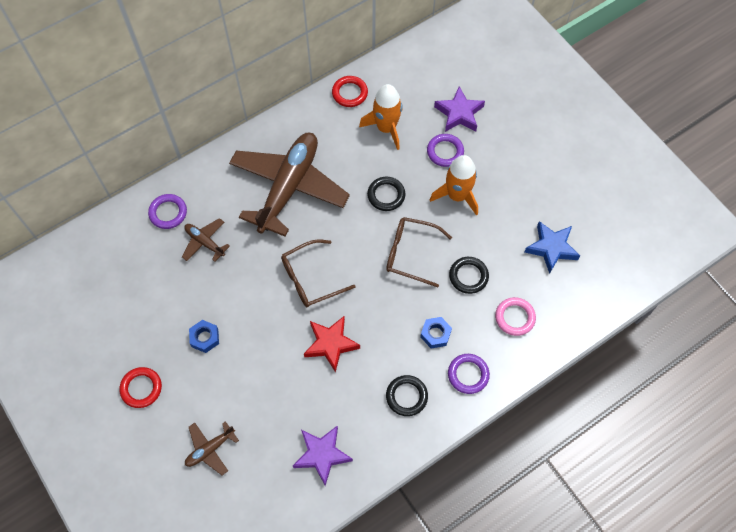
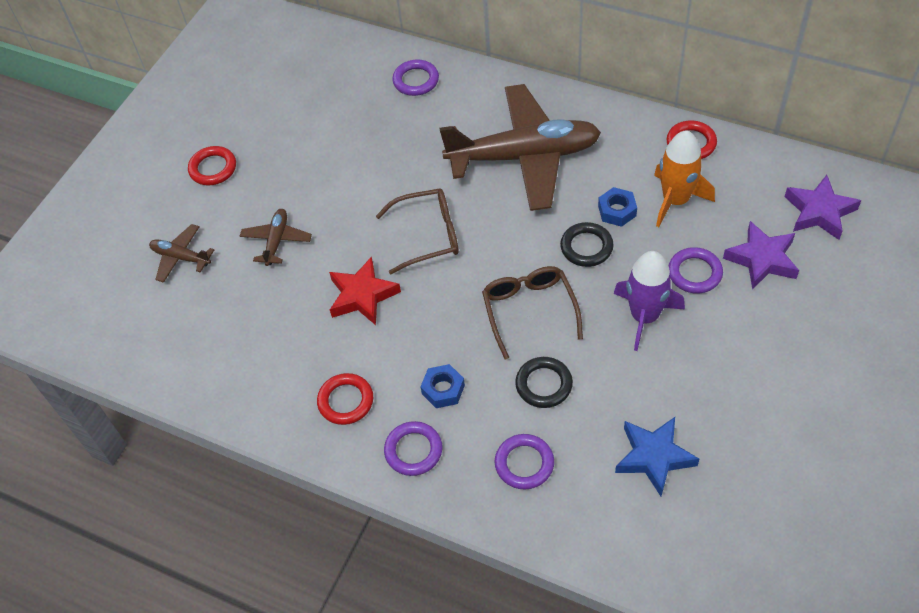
camera: 65 degrees right, 10 degrees down
brown plane [182,218,230,262] -> brown plane moved to [240,209,312,266]
blue nut [189,320,219,353] -> blue nut moved to [598,187,637,227]
brown glasses [281,239,356,307] -> brown glasses turned 135 degrees clockwise [376,189,459,275]
purple star [293,425,353,486] -> purple star moved to [785,175,861,240]
black ring [386,375,428,416] -> red ring [317,373,373,425]
orange rocket [430,155,478,216] -> purple rocket [614,251,685,351]
pink ring [495,297,536,336] -> purple ring [495,434,554,490]

